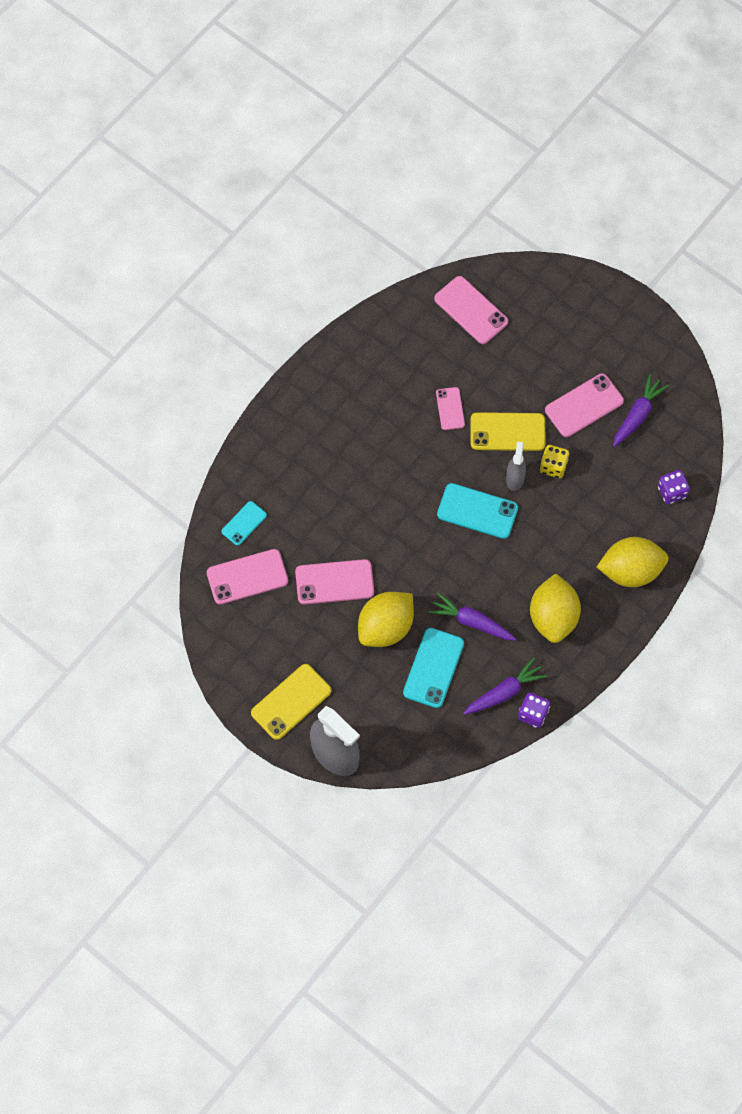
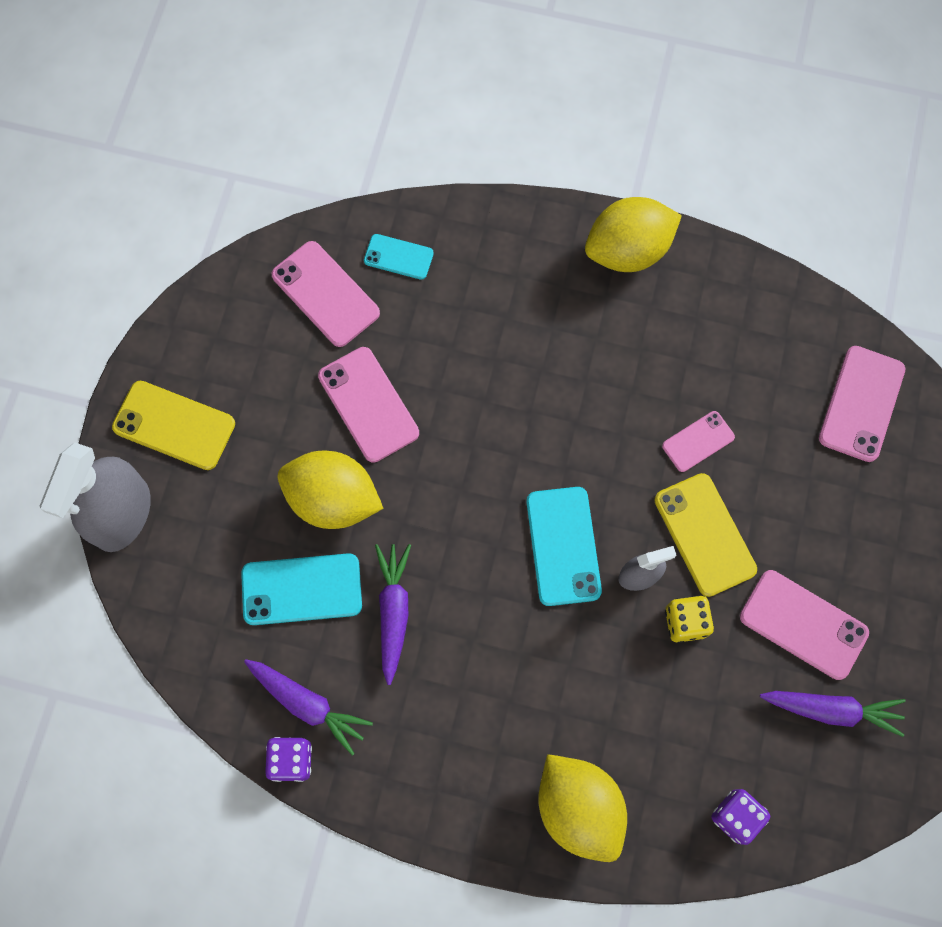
camera: 65 degrees right, 5 degrees up
yellow lemon [530,573,581,643] -> yellow lemon moved to [585,197,682,272]

